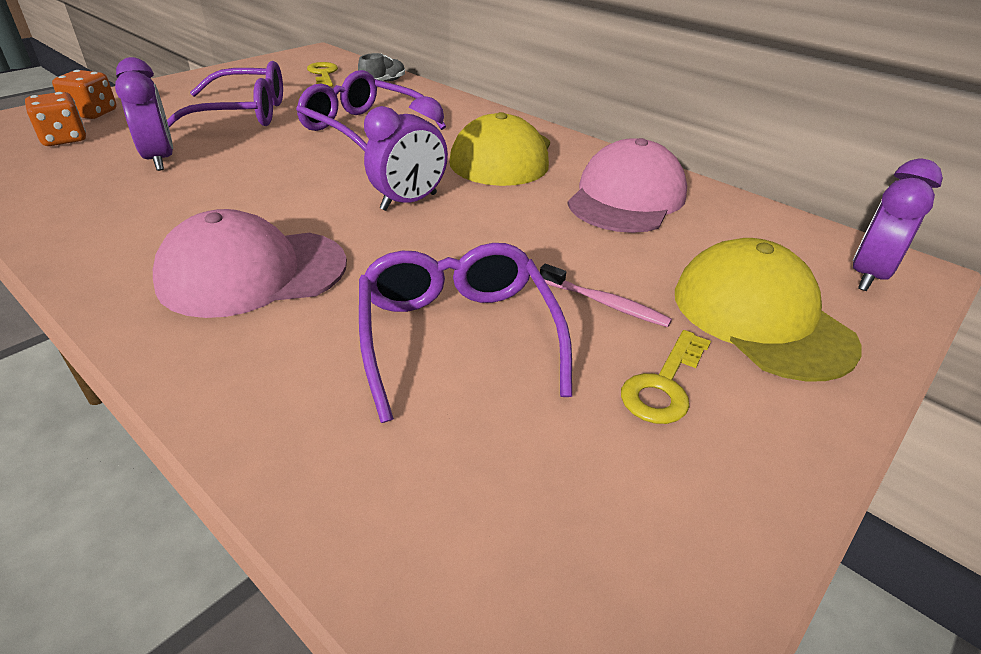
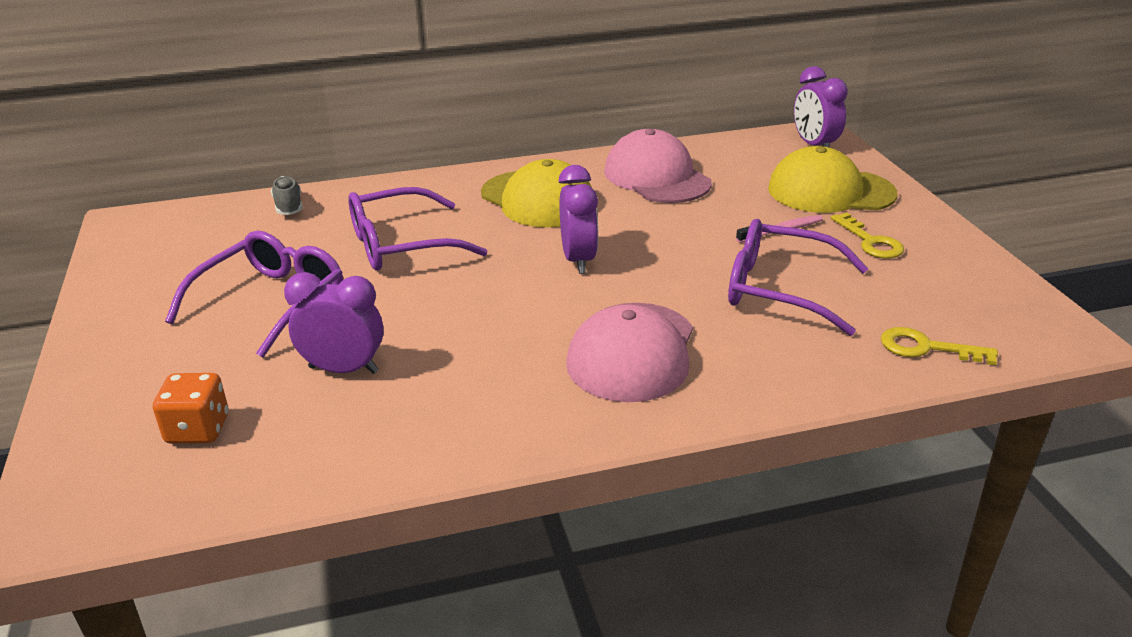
camera: 55 degrees left, 5 degrees down
orange dice [52,70,117,119] -> none
yellow key [307,62,338,87] -> yellow key moved to [881,327,998,365]

